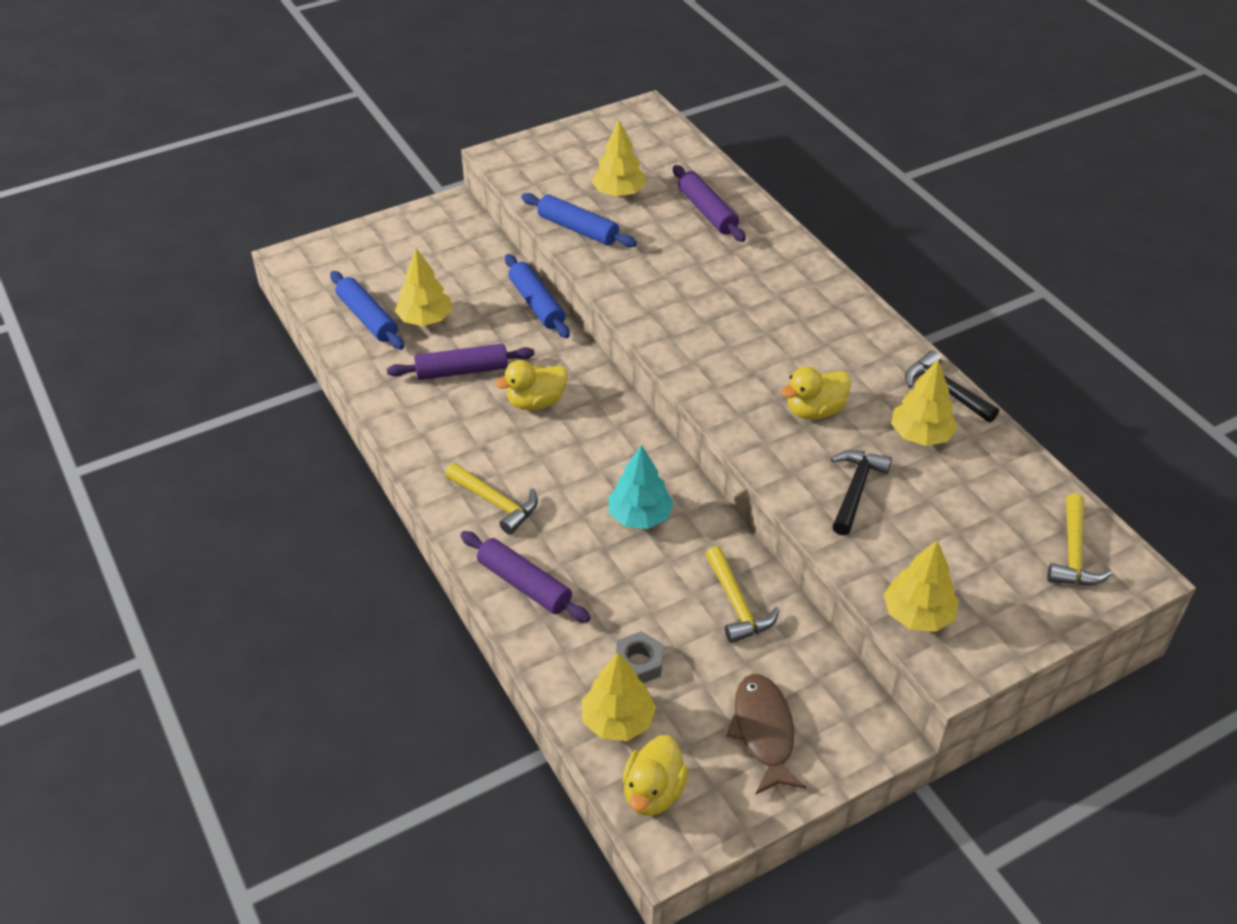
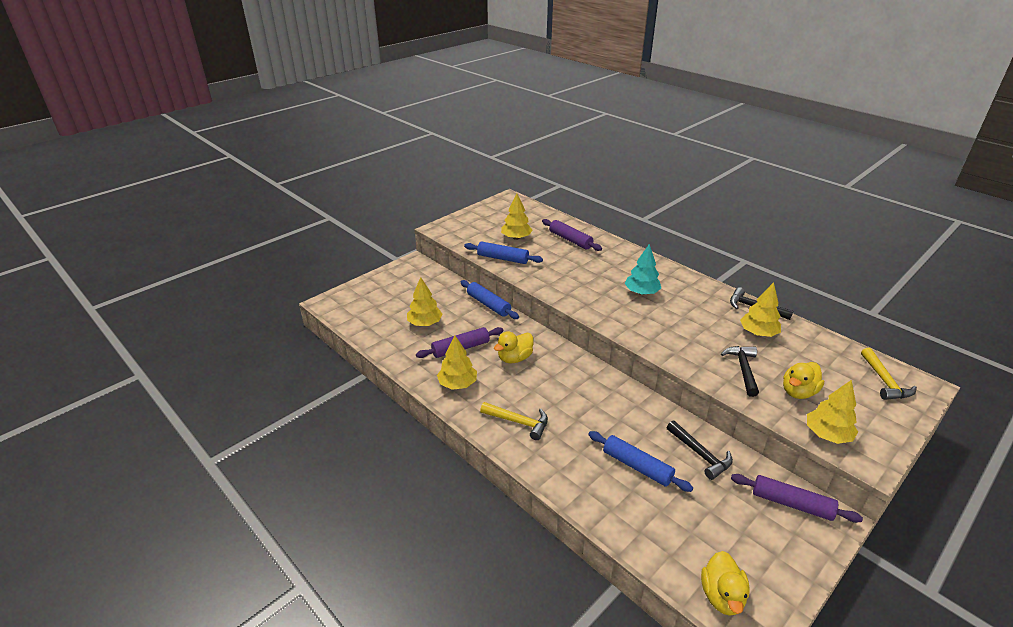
camera: 15 degrees left, 10 degrees down
blue rolling pin [330,271,404,349] -> blue rolling pin moved to [588,431,693,492]
purple rolling pin [460,531,591,623] -> purple rolling pin moved to [731,474,863,523]
yellow tree [582,653,656,741] -> yellow tree moved to [437,335,477,390]
turquoise tree [608,445,674,529] -> turquoise tree moved to [625,244,661,295]
grey nut [616,631,663,683] -> none
yellow hammer [705,546,779,643] -> black hammer [667,421,733,480]
brown fish [726,674,806,795] -> none
yellow duck [781,367,851,420] -> yellow duck moved to [783,362,824,399]

